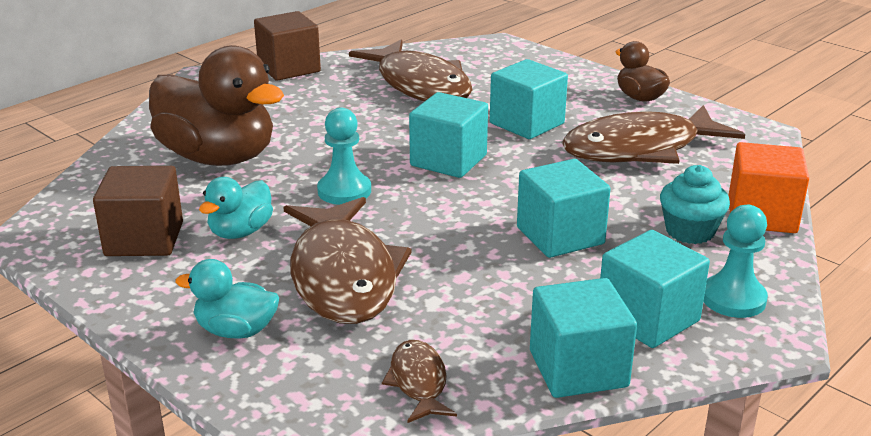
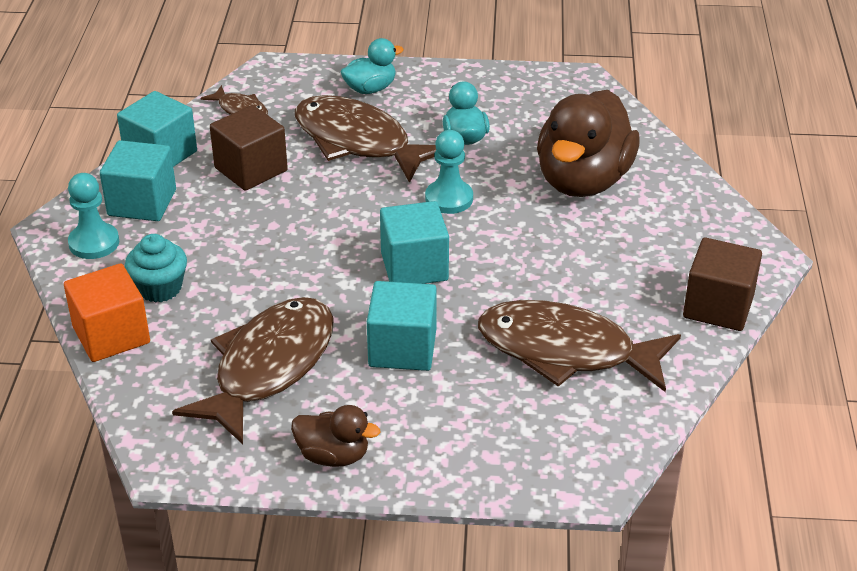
camera: 140 degrees right, 10 degrees up
brown cube [93,166,183,256] -> brown cube moved to [210,105,288,191]
brown duck [149,45,284,166] -> brown duck turned 60 degrees counterclockwise [537,90,640,197]
turquoise cube [517,159,611,258] -> none

